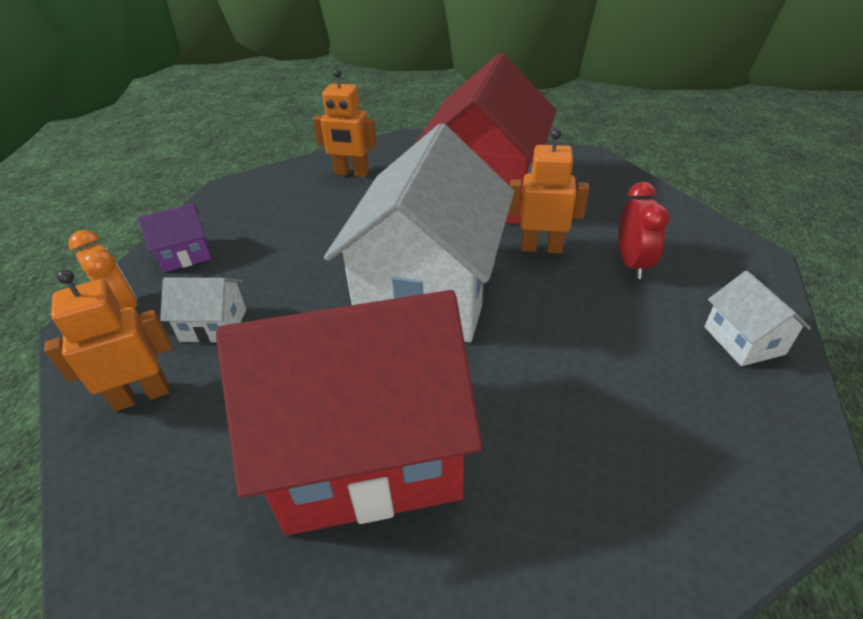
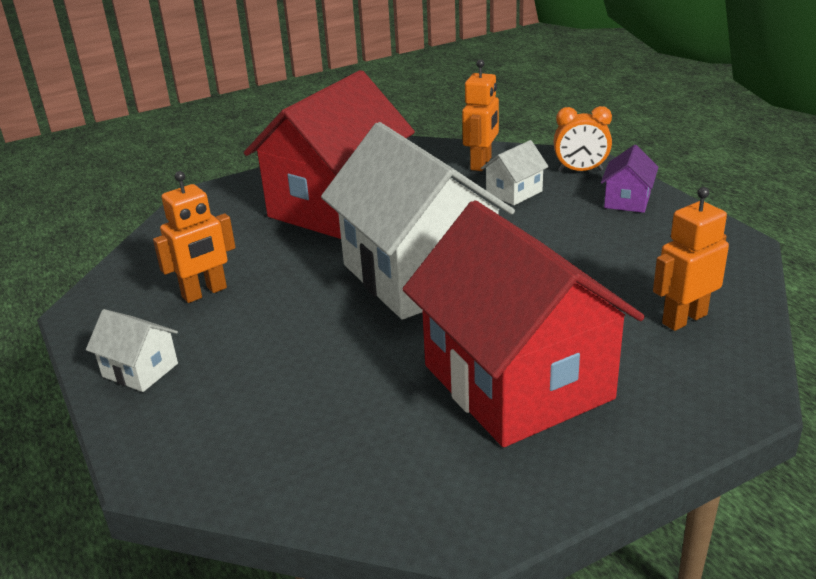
camera: 135 degrees right, 10 degrees down
orange robot [508,128,589,254] -> orange robot moved to [153,171,235,303]
red clock [618,182,670,279] -> none

